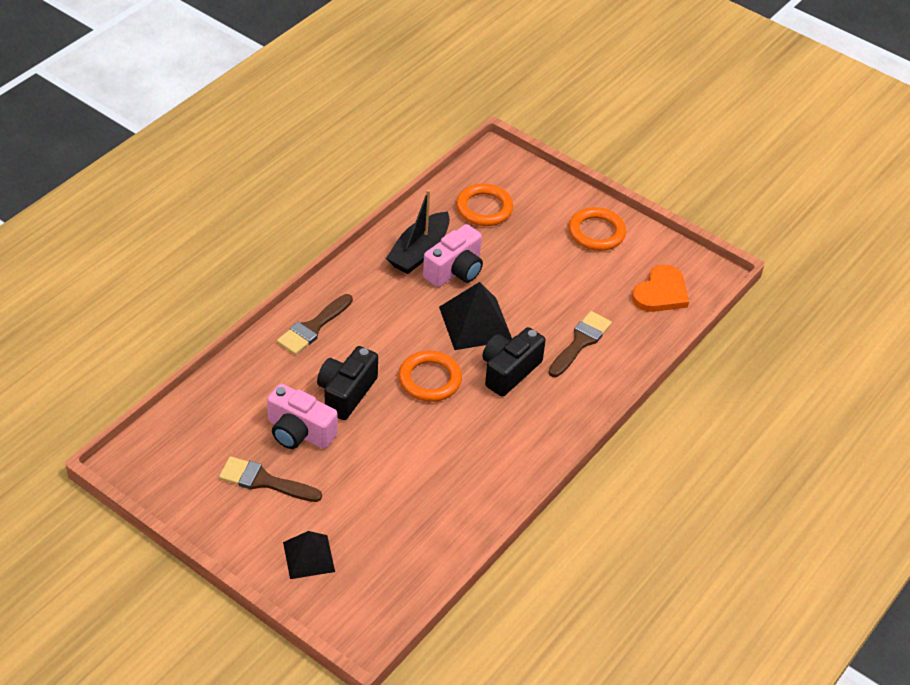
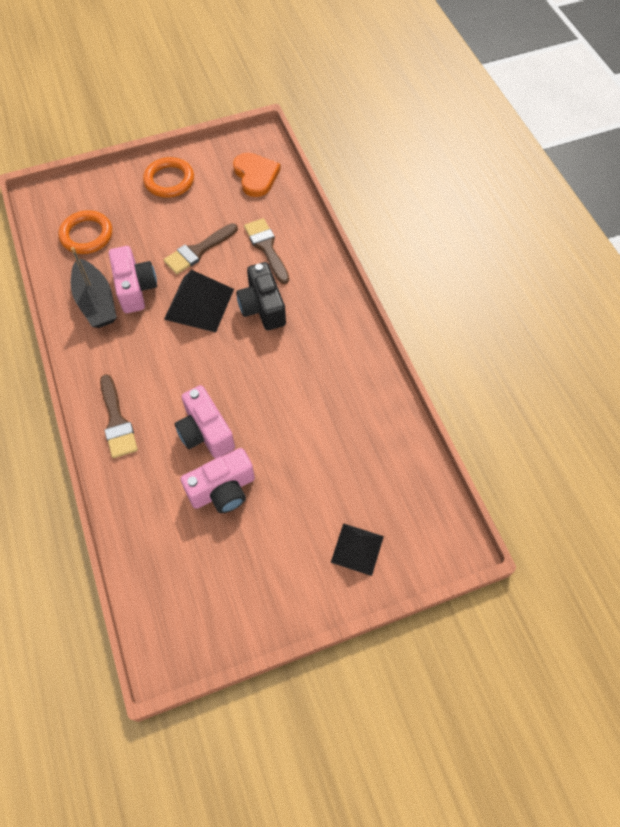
camera: 55 degrees left, 15 degrees up
brown brush [219,456,322,502] -> brown brush moved to [164,223,238,274]
black camera [317,346,378,420] -> pink camera [175,385,235,459]
orange ring [398,351,462,402] -> none

